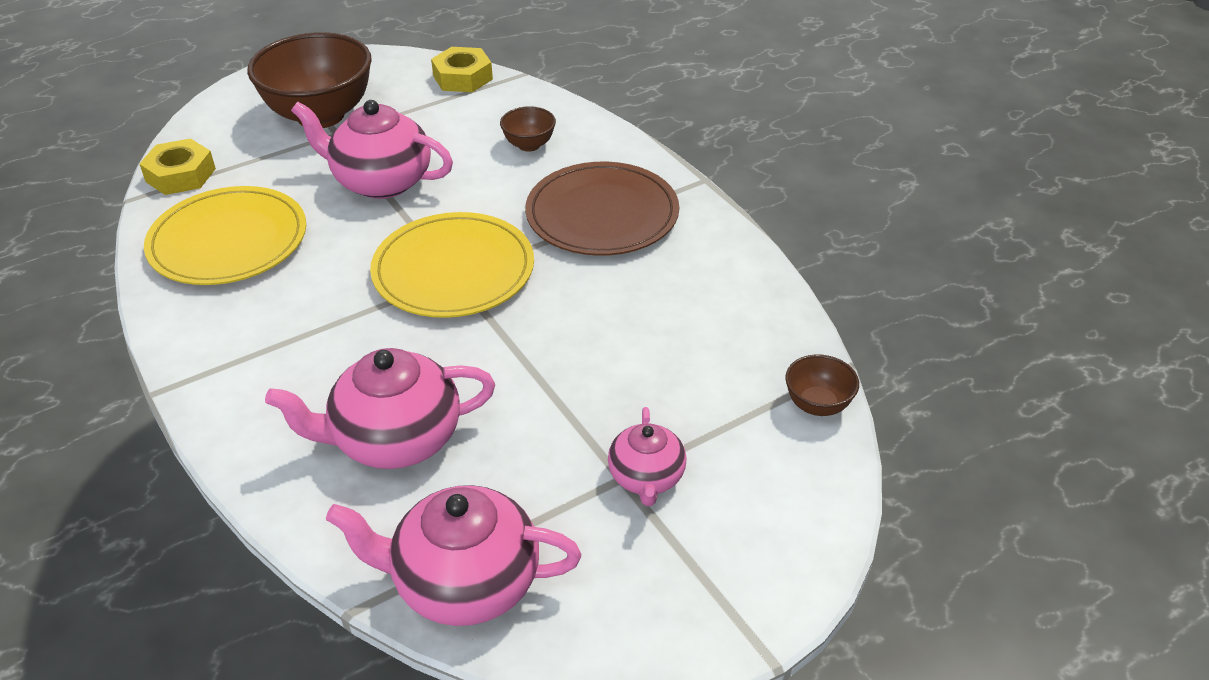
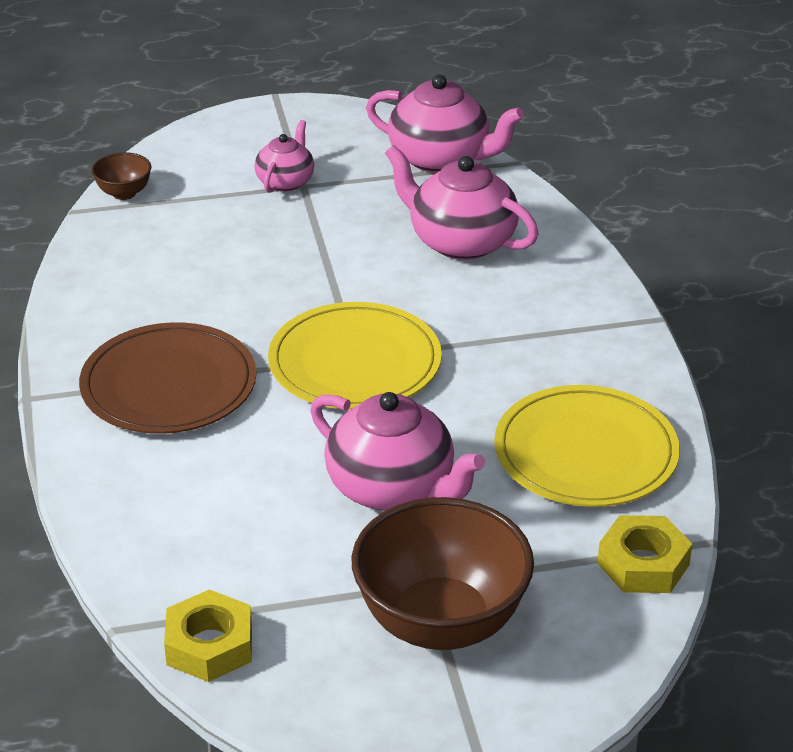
camera: 160 degrees left, 5 degrees down
pink teapot [265,348,495,469] -> pink teapot turned 150 degrees counterclockwise [385,145,539,260]
brown bowl [500,106,556,152] -> none

